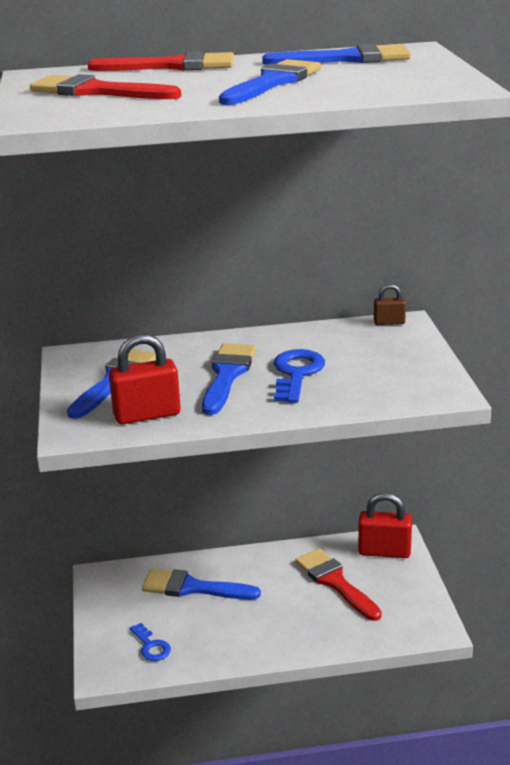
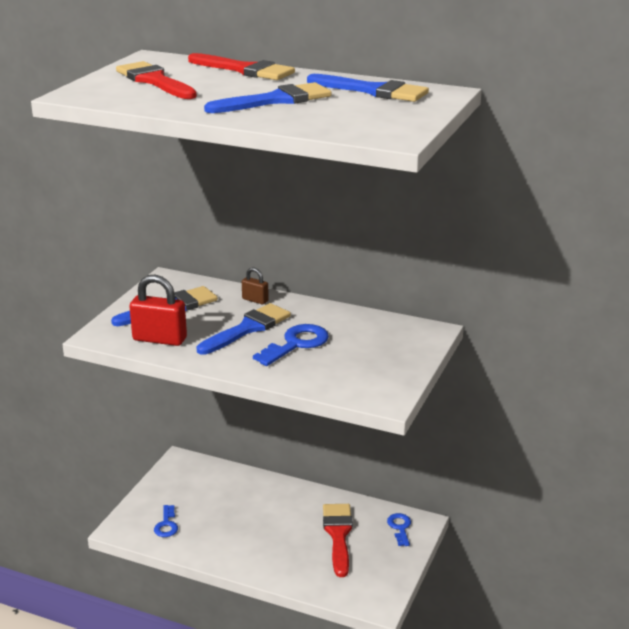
camera: 30 degrees right, 0 degrees up
blue brush [142,569,261,600] -> none
red padlock [358,493,412,558] -> blue key [387,513,411,546]
brown padlock [374,284,406,325] -> brown padlock moved to [242,267,269,304]

